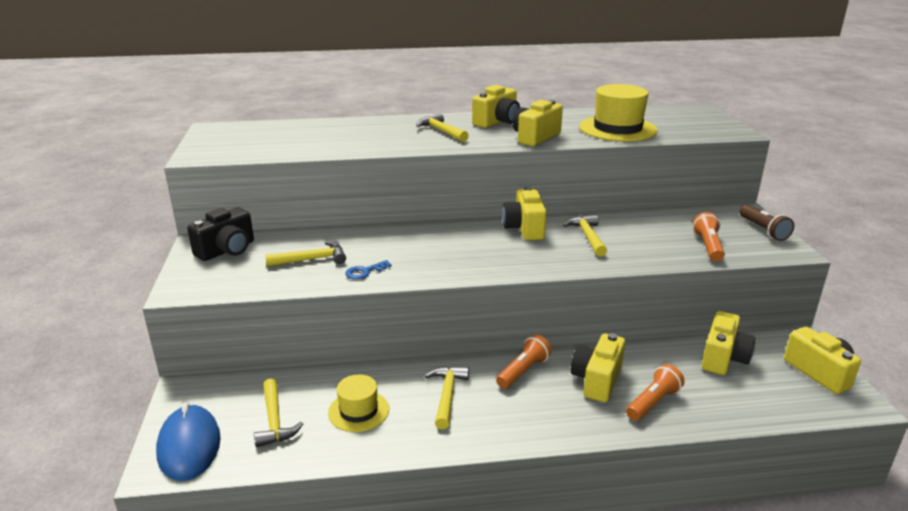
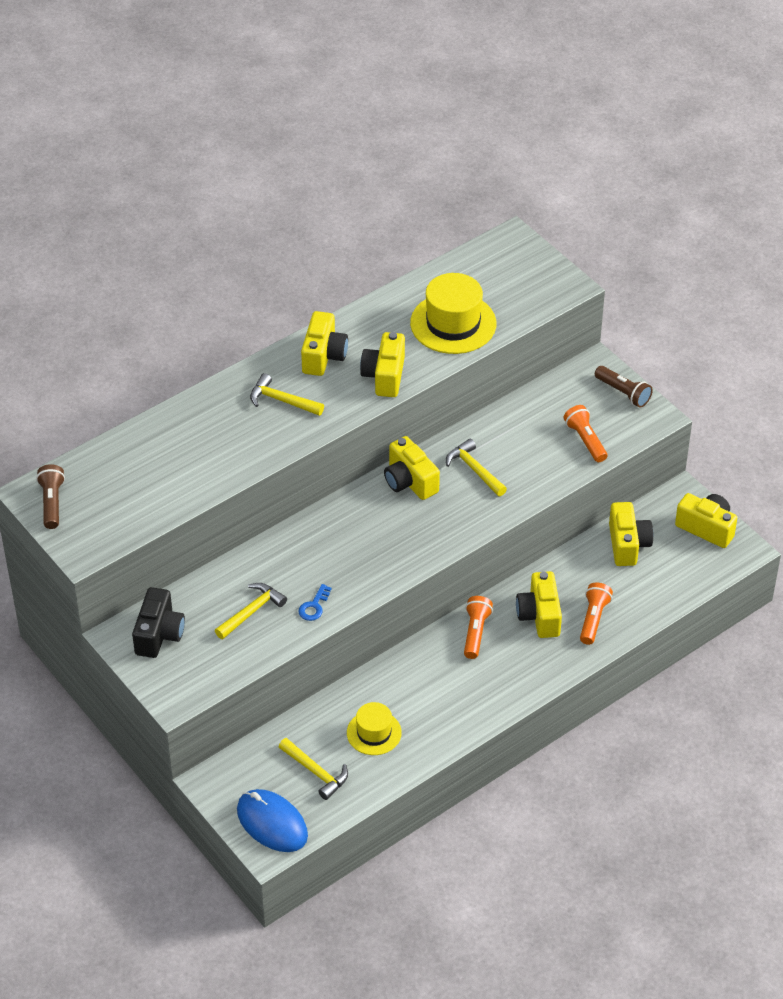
camera: 30 degrees left, 20 degrees up
yellow hammer [425,366,469,429] -> none
none -> brown flashlight [36,464,65,529]

